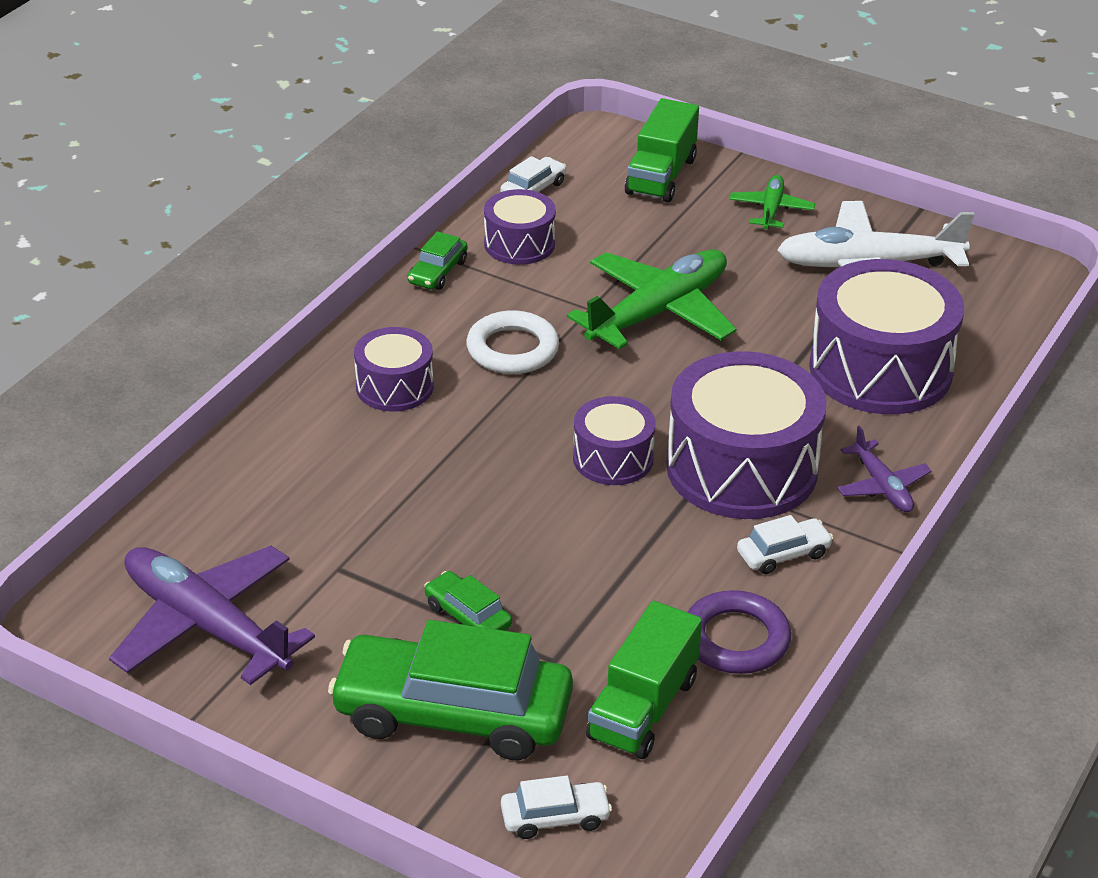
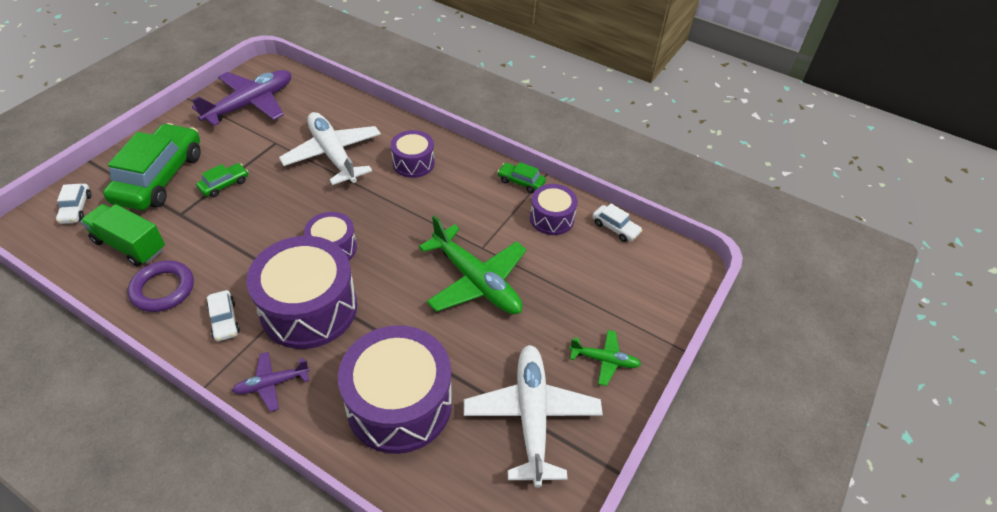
camera: 90 degrees right, 10 degrees up
white ring [466,310,559,374] -> none
green truck [625,98,699,202] -> none
none -> white plane [279,112,381,185]

